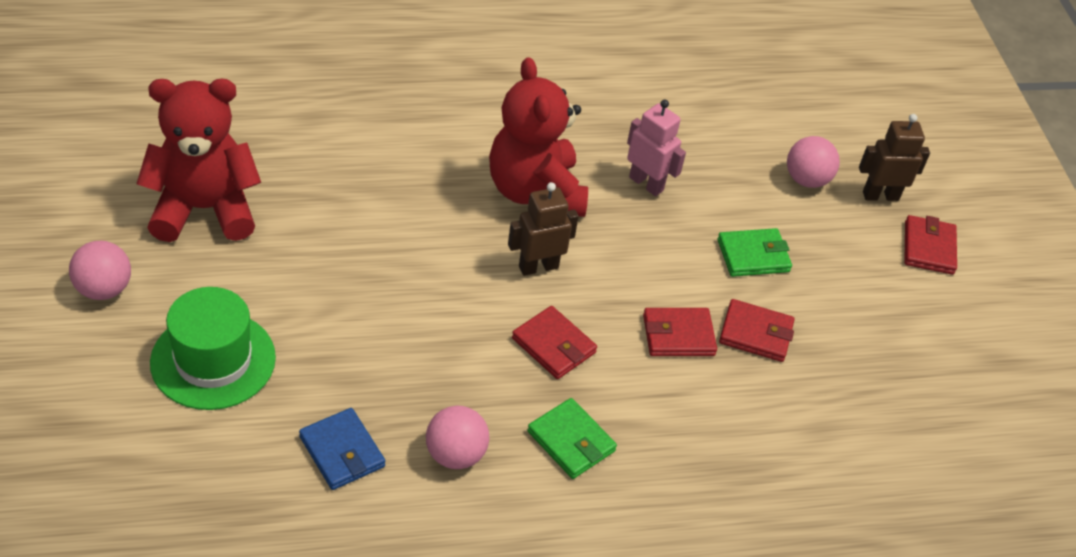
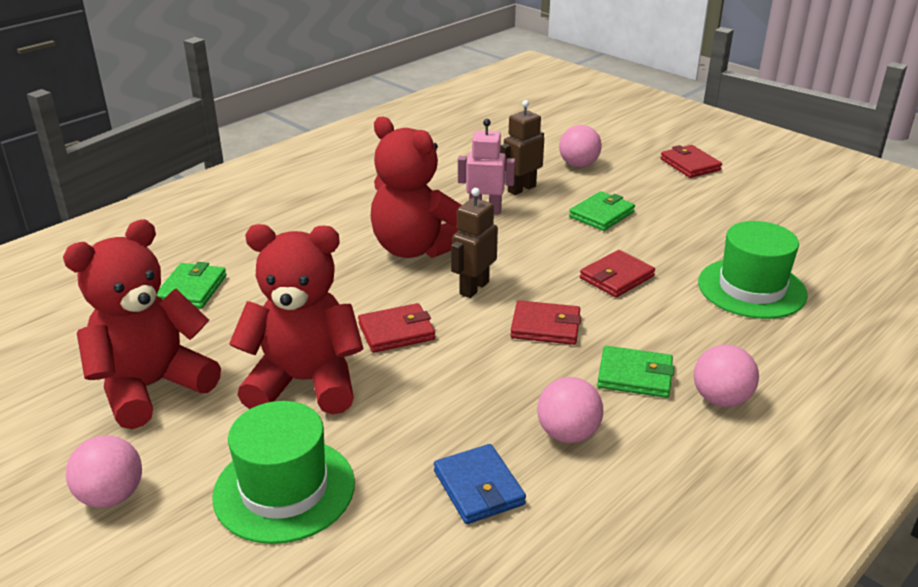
camera: 30 degrees left, 15 degrees down
blue wallet [299,408,385,490] -> blue wallet turned 45 degrees clockwise [434,444,526,524]
red wallet [719,299,795,362] -> red wallet moved to [358,303,435,353]
brown robot [859,114,930,201] -> brown robot moved to [500,100,544,195]
none -> green wallet [156,262,226,308]
none -> red teddy bear [229,224,364,414]
none -> pink ball [694,344,759,407]
none -> green hat [698,221,808,319]

